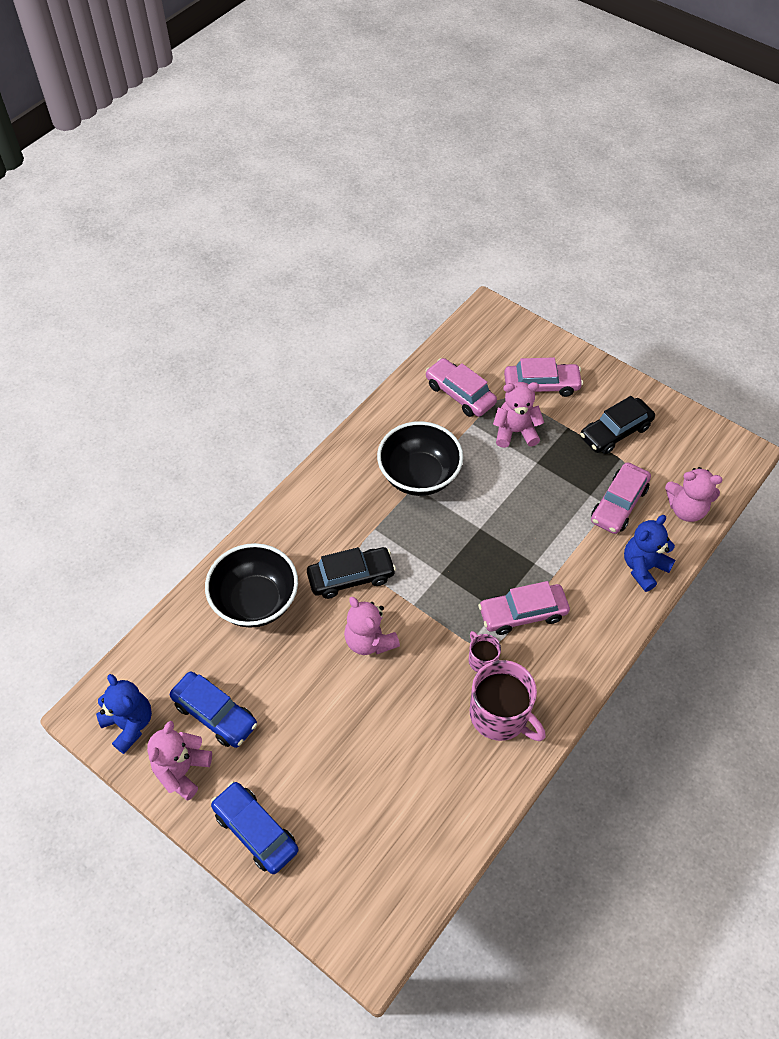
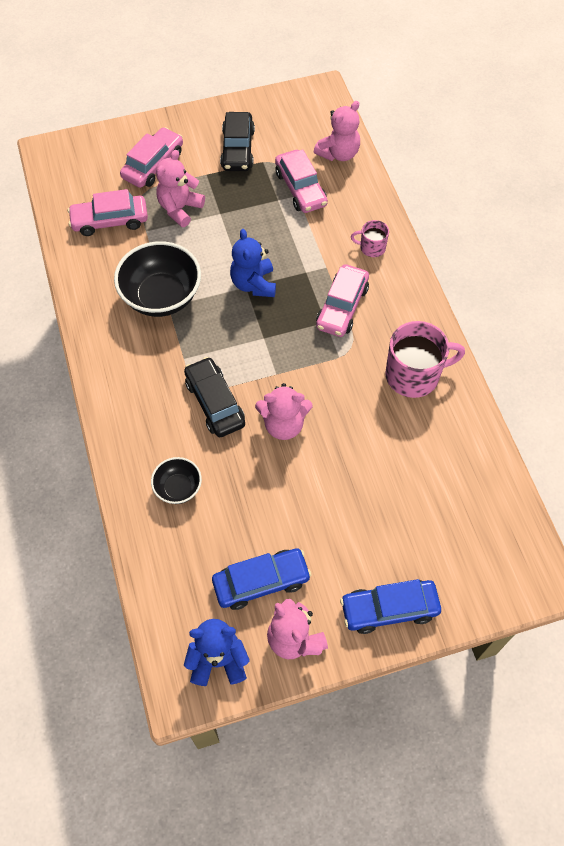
camera: 55 degrees left, 5 degrees up
black bowl [205,543,298,628] -> black bowl [151,457,202,504], size x0.53
black car [307,547,396,599] -> black car turned 45 degrees counterclockwise [184,357,245,437]
pink mug [469,631,501,672] -> pink mug moved to [351,220,389,257]
blue teddy bear [624,515,675,592] -> blue teddy bear moved to [230,229,276,297]

